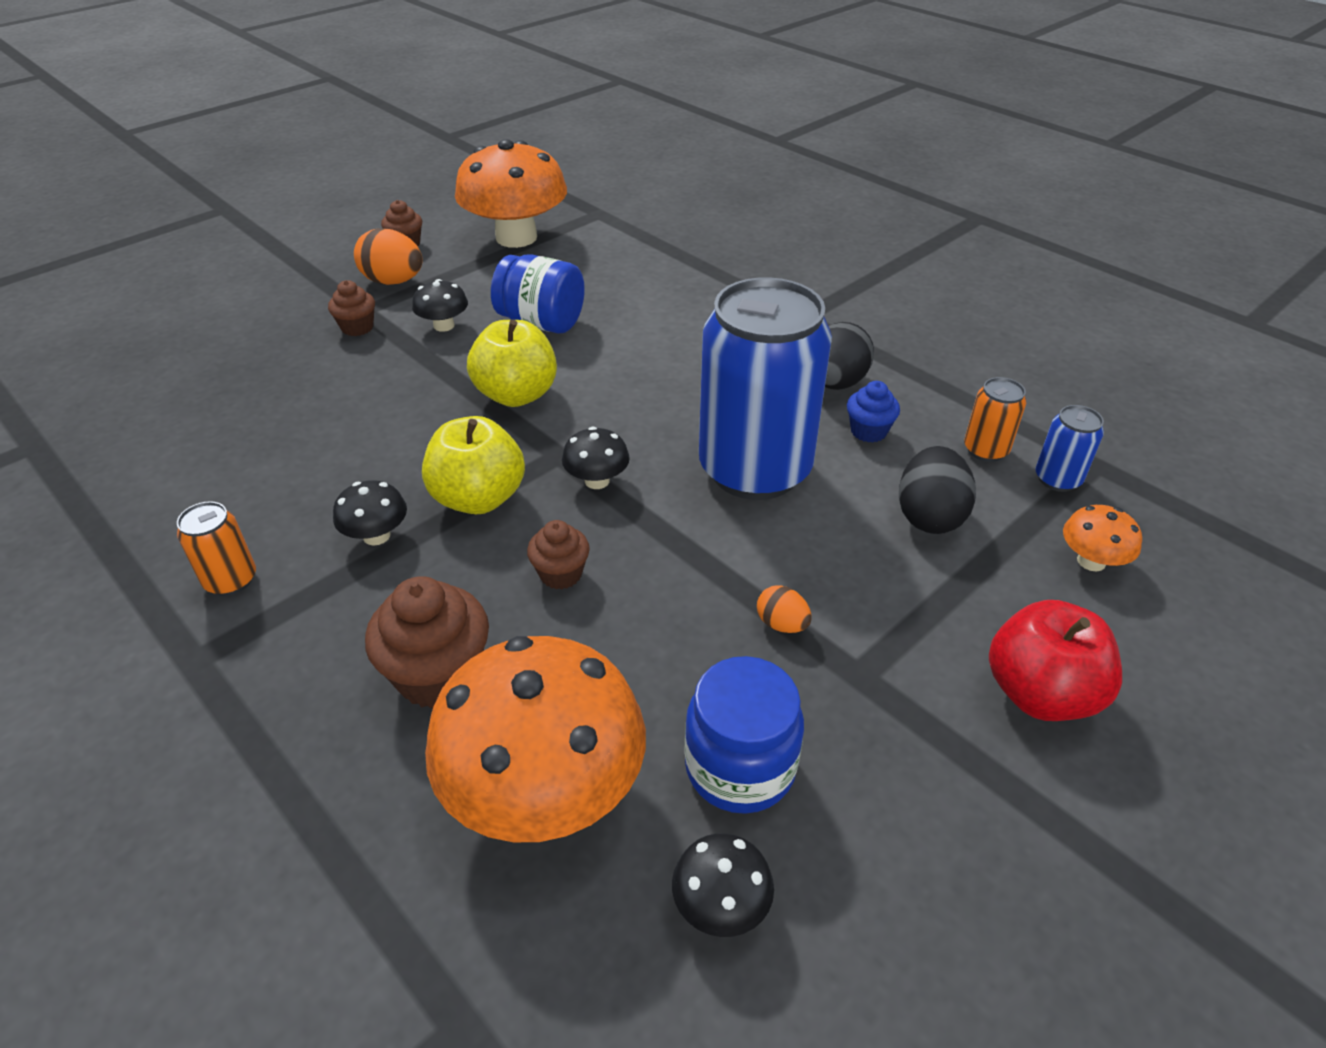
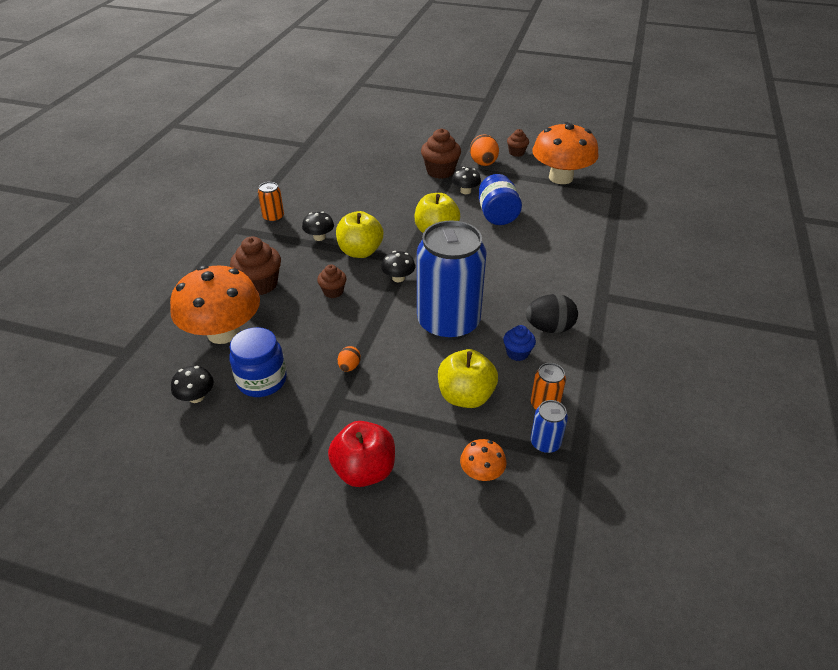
camera: 60 degrees right, 0 degrees up
brown cupcake [328,280,375,336] -> brown cupcake [421,128,461,179], size x1.73
black egg [899,446,976,534] -> yellow apple [438,349,498,408]

